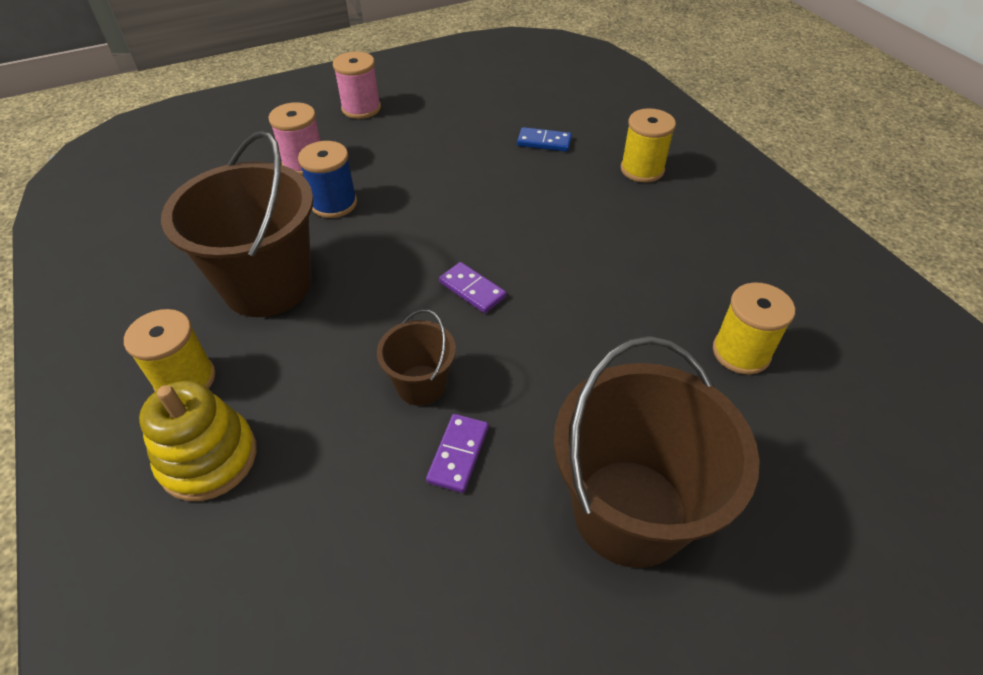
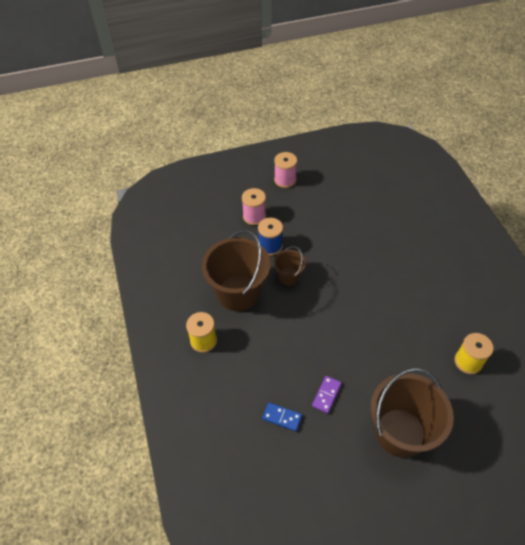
camera: 10 degrees right, 5 degrees up
yellow stacking toy [139,381,257,501] -> none
brown bucket [377,309,456,406] -> brown bucket moved to [274,246,306,285]
purple domino [439,262,507,313] -> none
blue domino [517,127,572,152] -> blue domino moved to [262,402,302,431]
yellow spool [621,108,676,183] -> none

